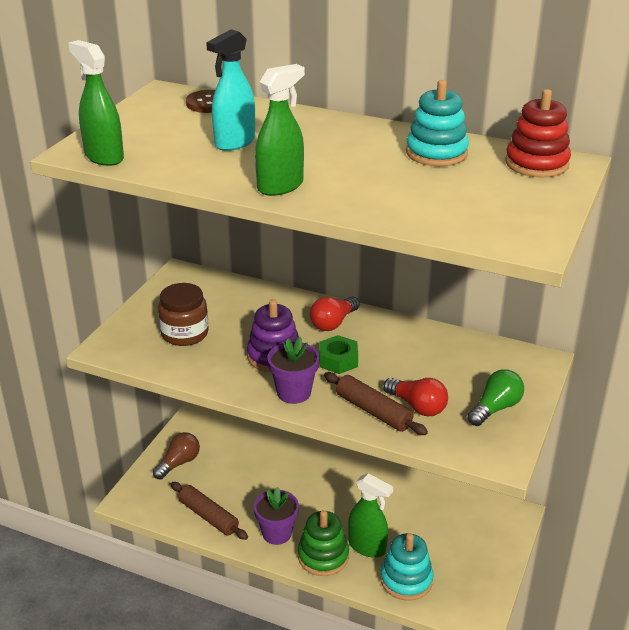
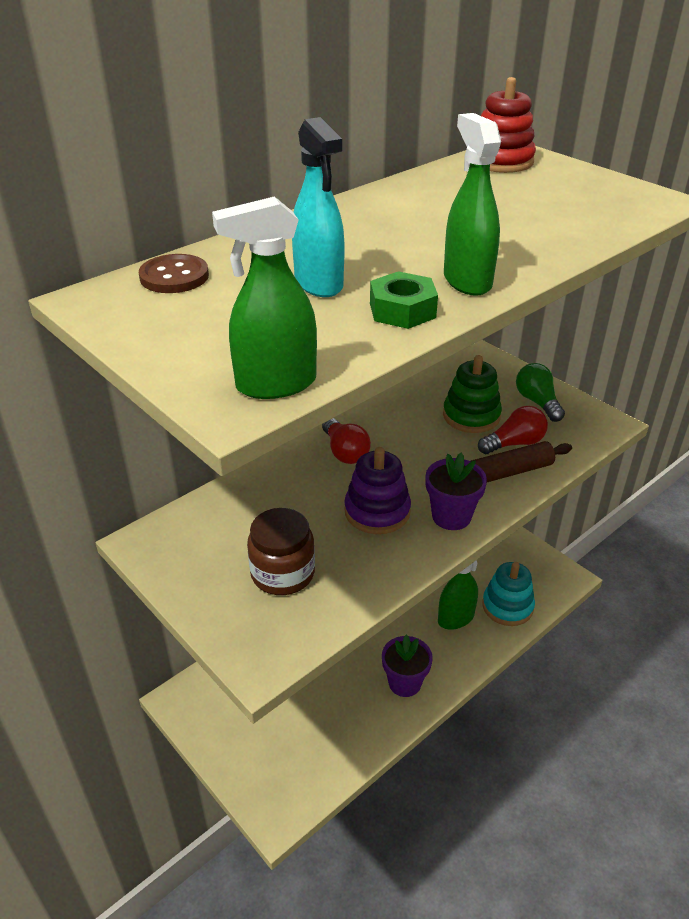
camera: 65 degrees left, 5 degrees up
brown light bulb [153,432,200,480] -> none
brown rolling pin [171,482,248,540] -> none
green stacking toy [298,510,349,576] -> green stacking toy moved to [443,355,502,433]
green nut [319,335,358,374] -> green nut moved to [370,271,438,329]
turquoise stacking toy [406,80,469,166] -> none

